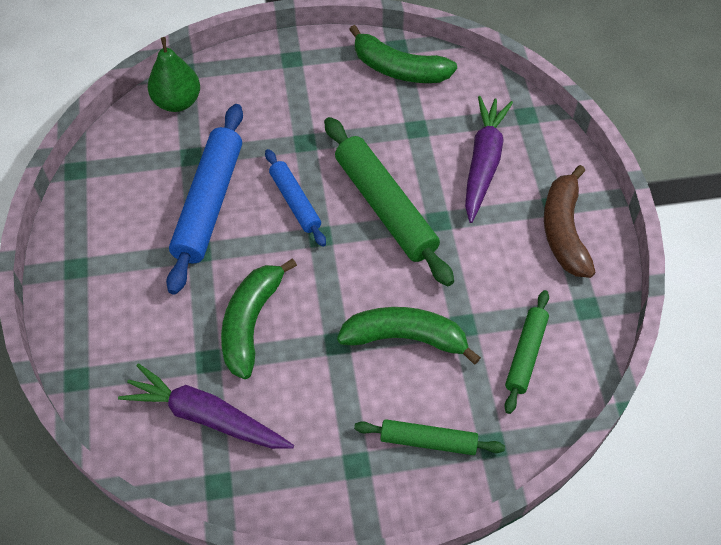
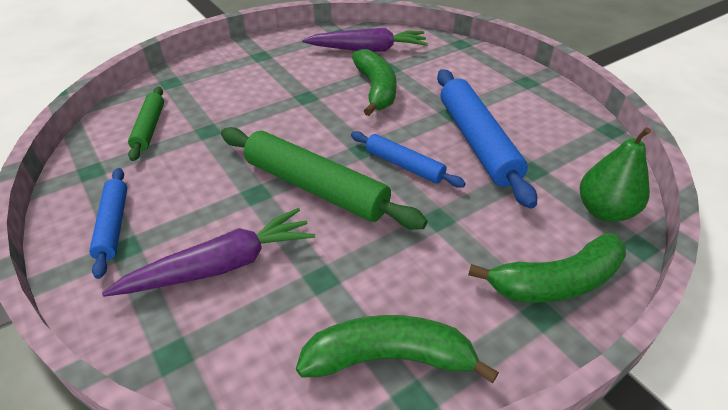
camera: 155 degrees right, 15 degrees down
green banana [337,307,481,364] -> green banana moved to [468,233,626,303]
green rolling pin [354,419,505,455] -> none
purple carrot [465,96,513,223] -> purple carrot turned 105 degrees counterclockwise [102,208,315,297]
brown banana [544,165,596,278] -> blue rolling pin [89,168,127,279]

